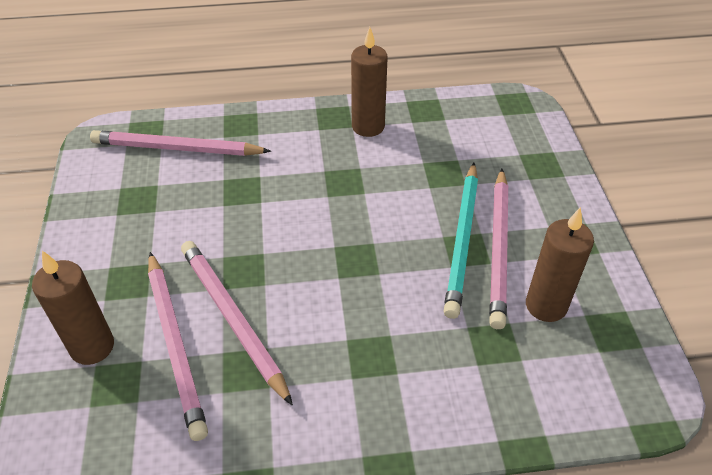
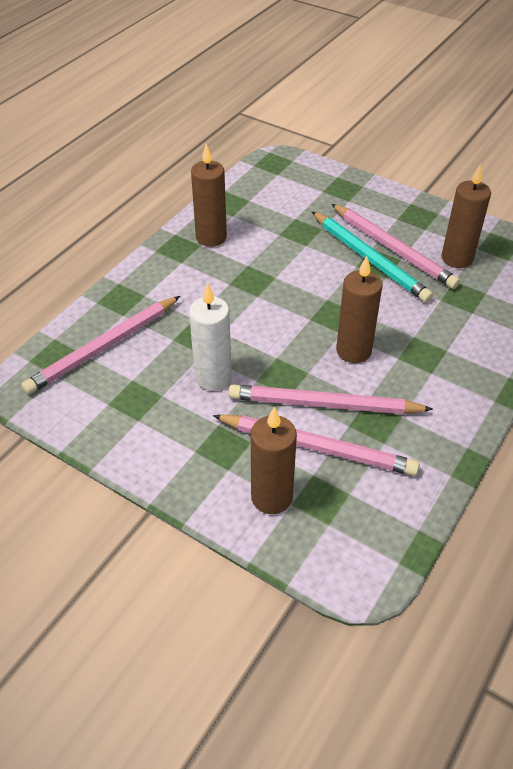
camera: 50 degrees left, 0 degrees up
none -> white candle [189,282,232,391]
none -> brown candle [336,256,383,363]

